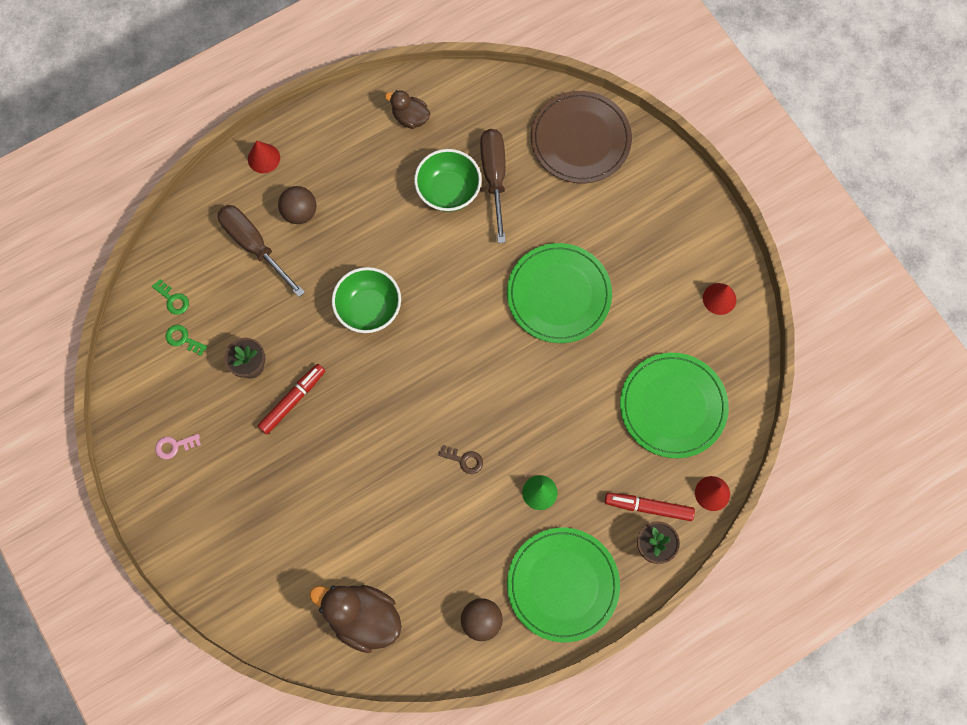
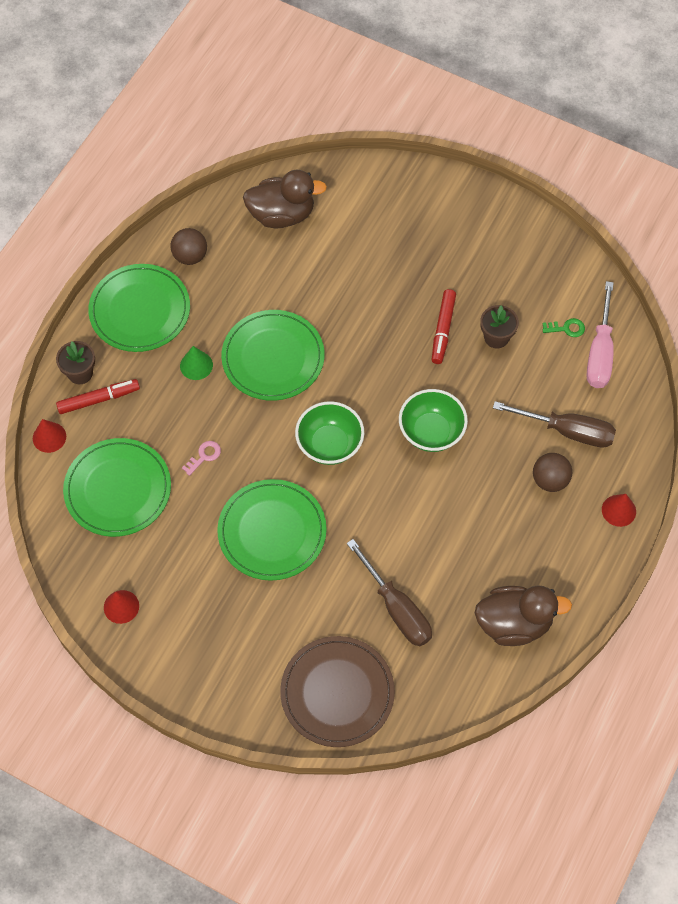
camera: 150 degrees right, 10 degrees down
green key [152,279,189,315] -> pink screwdriver [587,281,614,388]
pink key [155,434,201,459] -> pink key moved to [182,441,221,476]
brown duck [385,90,430,129] -> brown duck [475,585,572,646], size x1.74
green bowl [414,149,482,212] -> green bowl moved to [295,401,364,465]
brown key [438,445,483,474] -> green plate [221,310,325,401]

